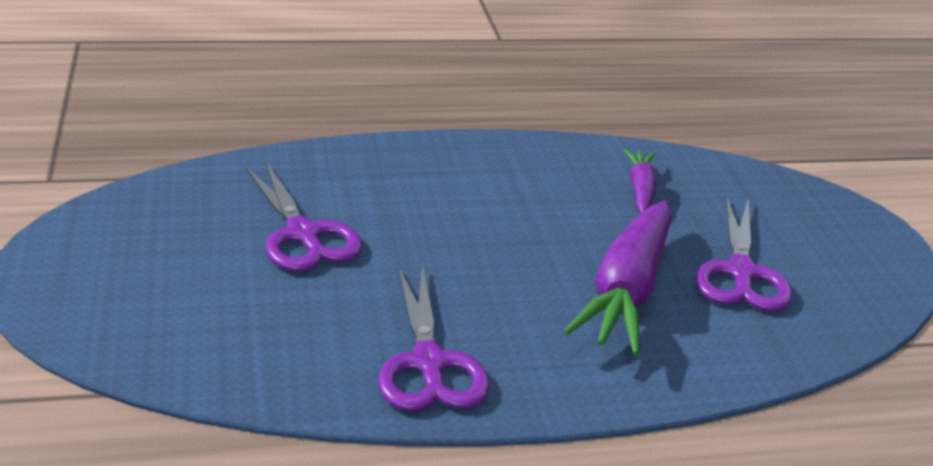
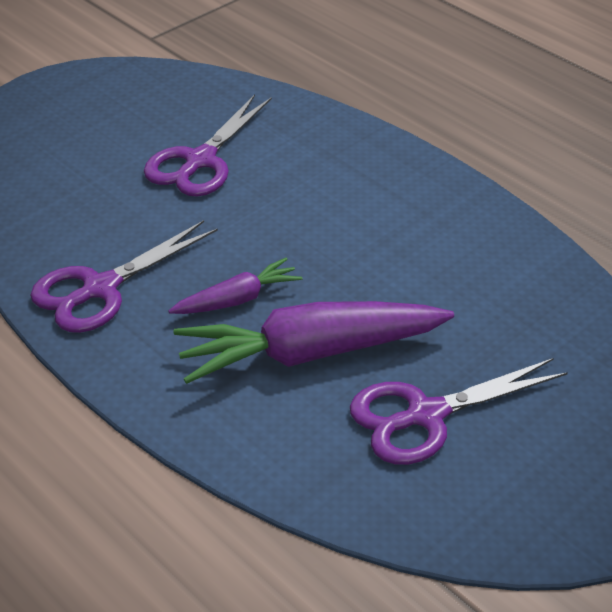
camera: 60 degrees right, 10 degrees up
purple carrot [623,149,657,213] -> purple carrot moved to [168,258,302,314]

